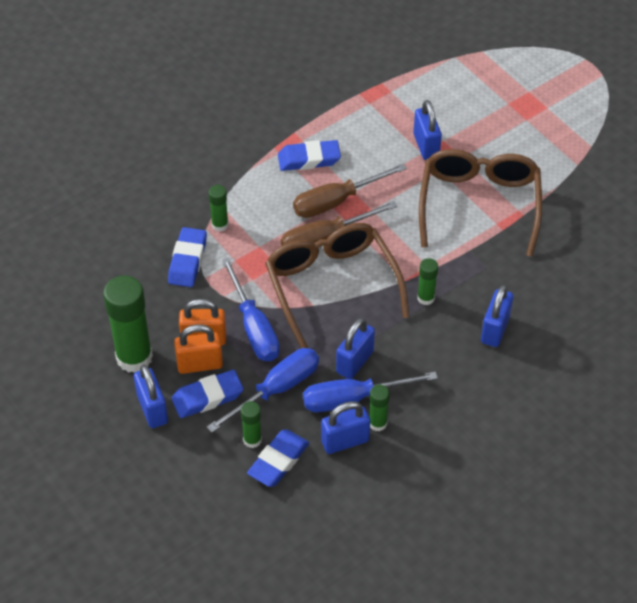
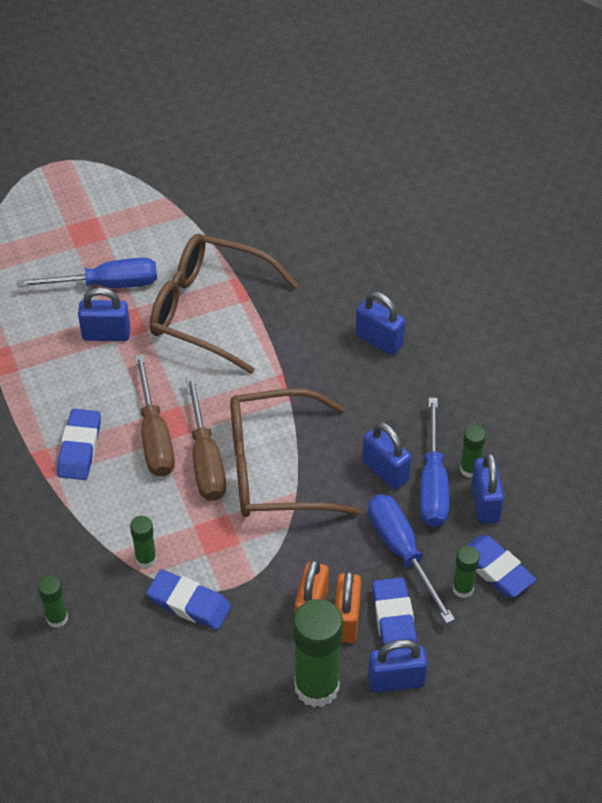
camera: 75 degrees left, 0 degrees up
blue screwdriver [222,257,280,361] -> blue screwdriver moved to [17,258,157,288]
green glue stick [417,258,438,305] -> green glue stick moved to [38,575,68,628]

